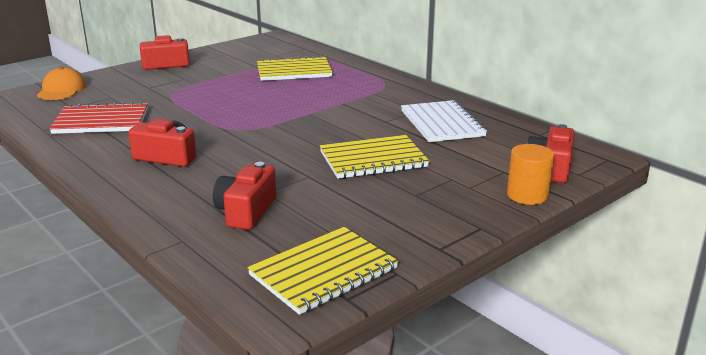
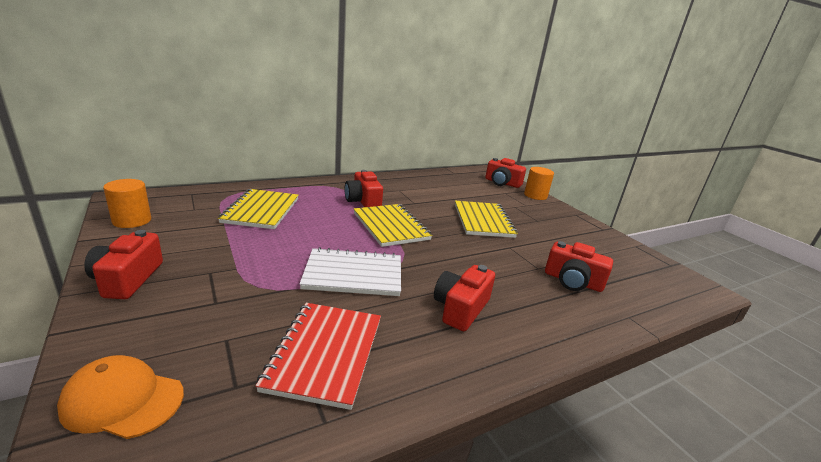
camera: 80 degrees left, 0 degrees up
yellow notebook [247,227,399,315] -> yellow notebook moved to [354,204,432,247]
white notebook [401,100,487,142] -> white notebook moved to [300,247,401,296]
none -> orange cylinder [103,179,151,228]
none -> red camera [345,170,383,207]

